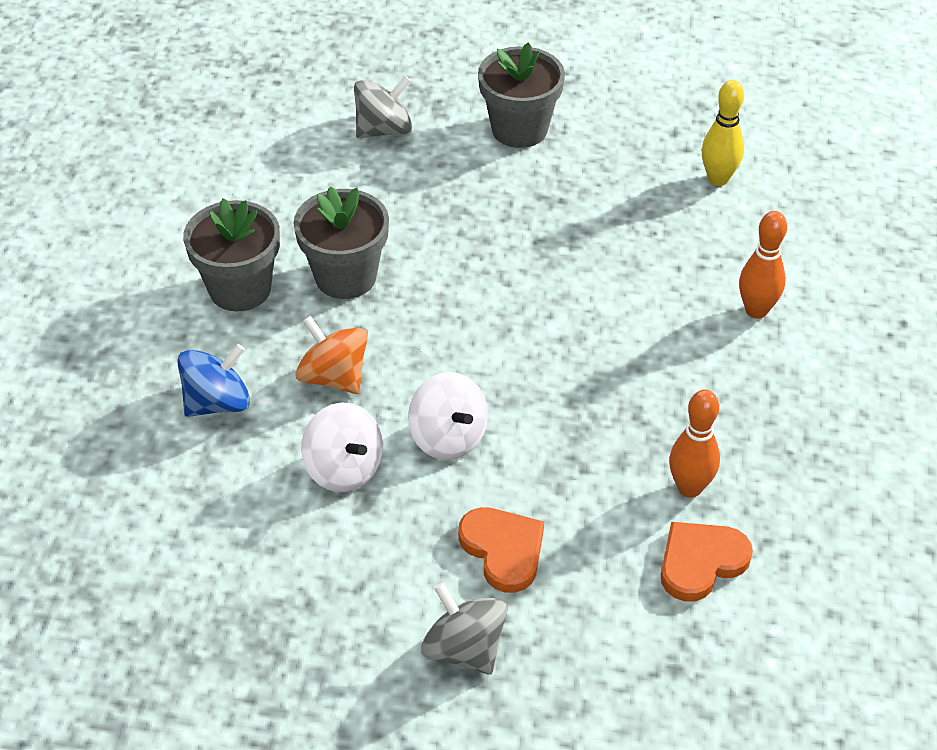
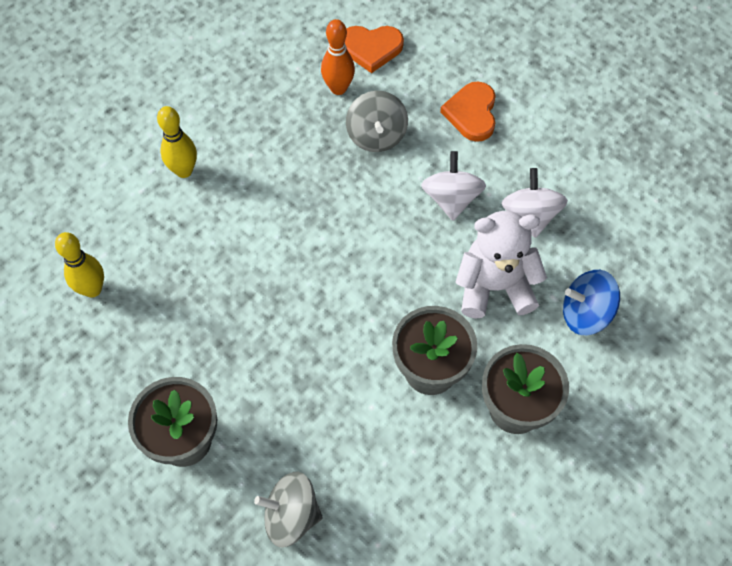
camera: 145 degrees left, 15 degrees up
orange spinning top [295,316,368,394] -> white teddy bear [456,211,547,319]
grey spinning top [421,582,507,675] -> grey spinning top moved to [346,91,408,152]
orange bowling pin [739,211,787,319] -> yellow bowling pin [157,106,197,178]

